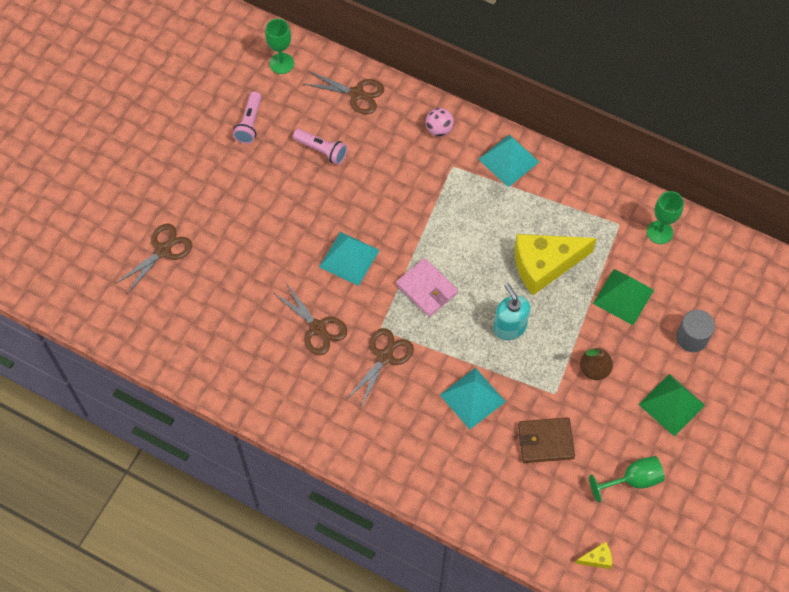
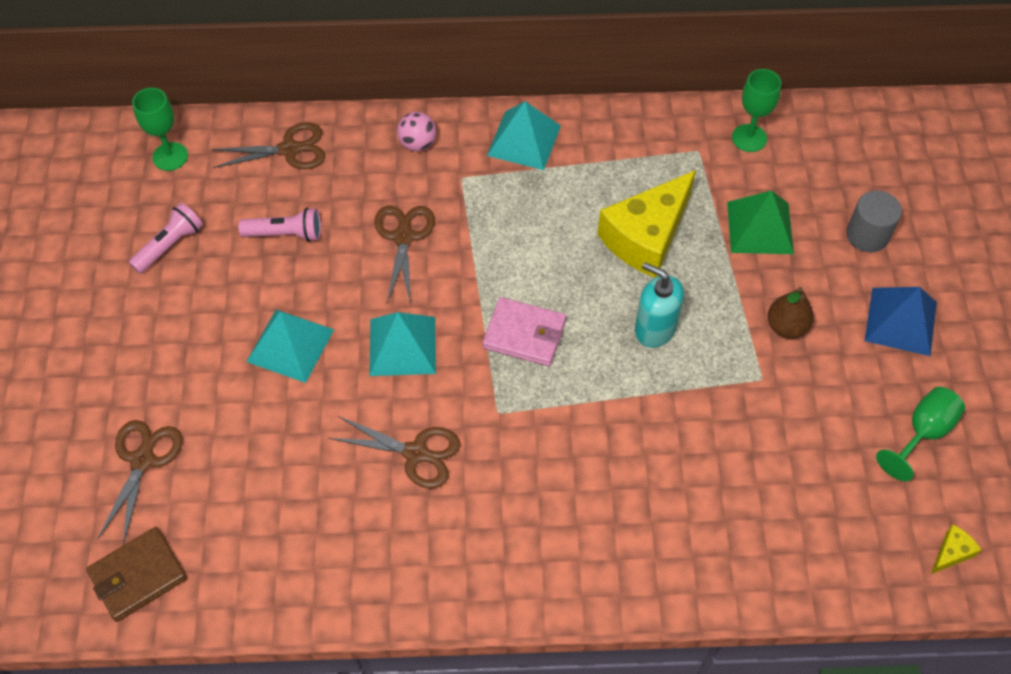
camera: 30 degrees left, 5 degrees down
pink flashlight [233,91,262,144] -> pink flashlight turned 120 degrees counterclockwise [129,203,203,274]
brown scissors [346,328,414,407] -> brown scissors moved to [374,205,435,305]
turquoise pyramid [440,368,506,429] -> turquoise pyramid moved to [246,310,334,383]
brown wallet [518,417,575,463] -> brown wallet moved to [86,527,187,622]
green pyramid [639,374,705,437] -> blue pyramid [865,287,937,356]

